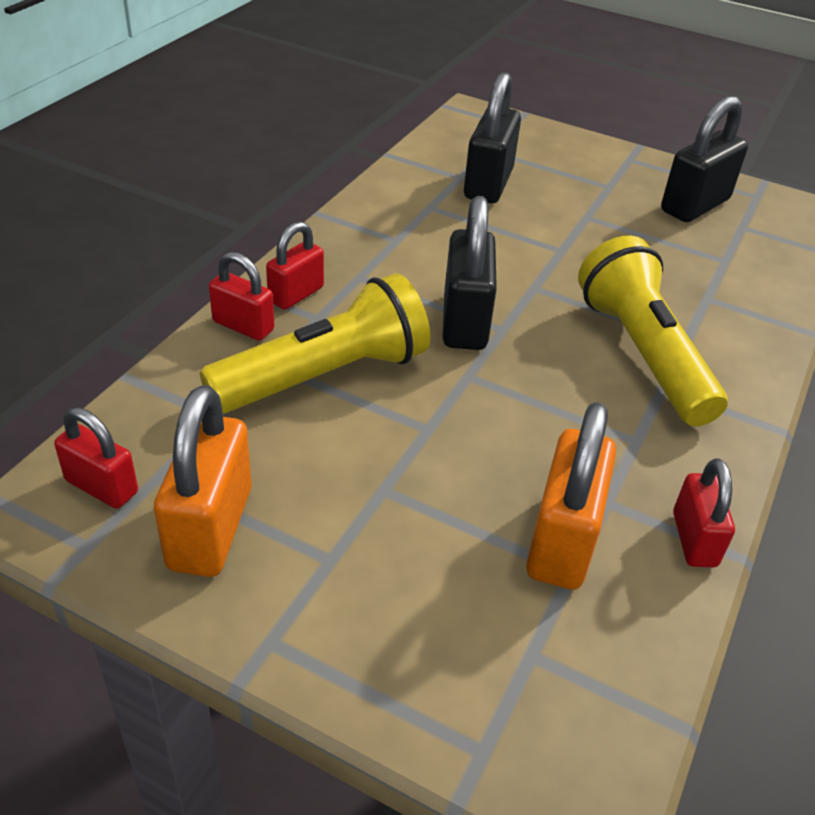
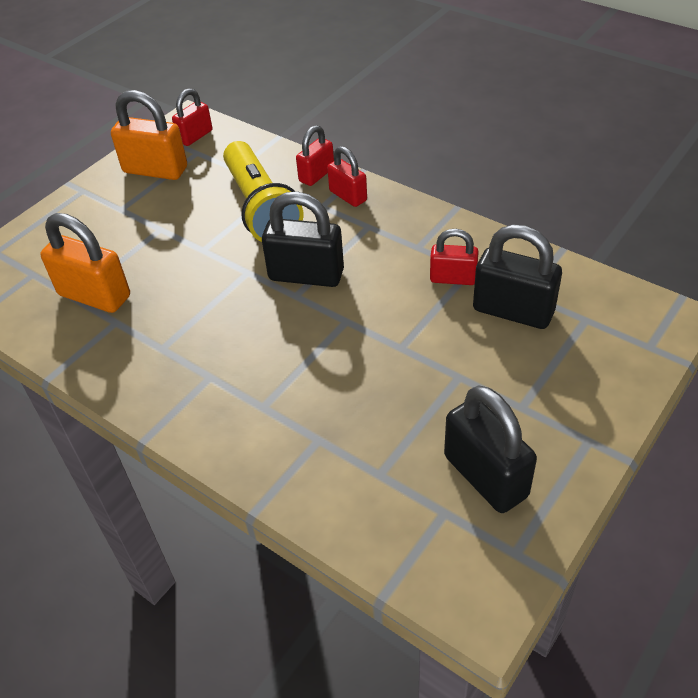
camera: 105 degrees right, 5 degrees up
yellow flashlight [578,236,728,426] -> none
red padlock [673,458,735,568] -> red padlock moved to [430,229,479,285]

